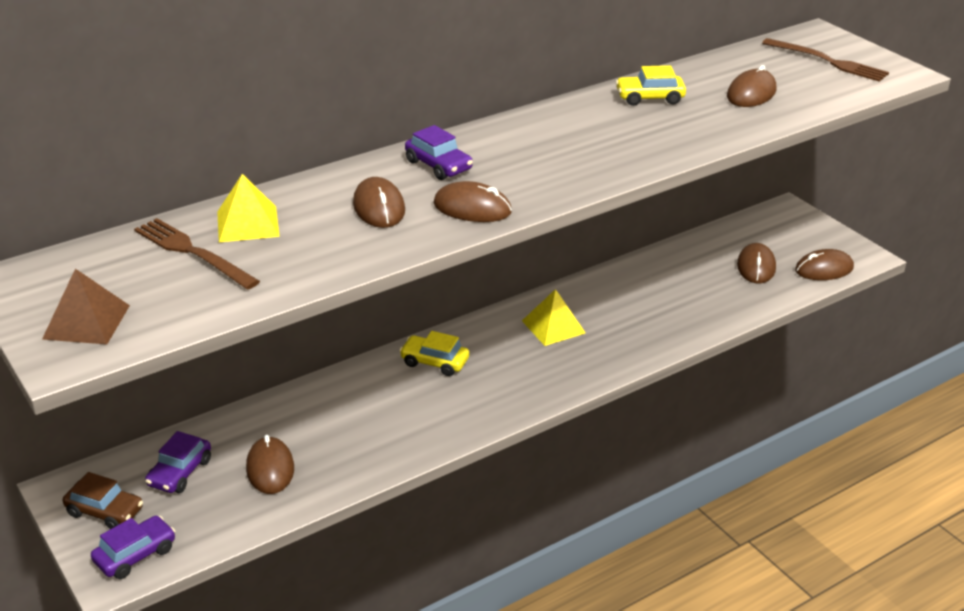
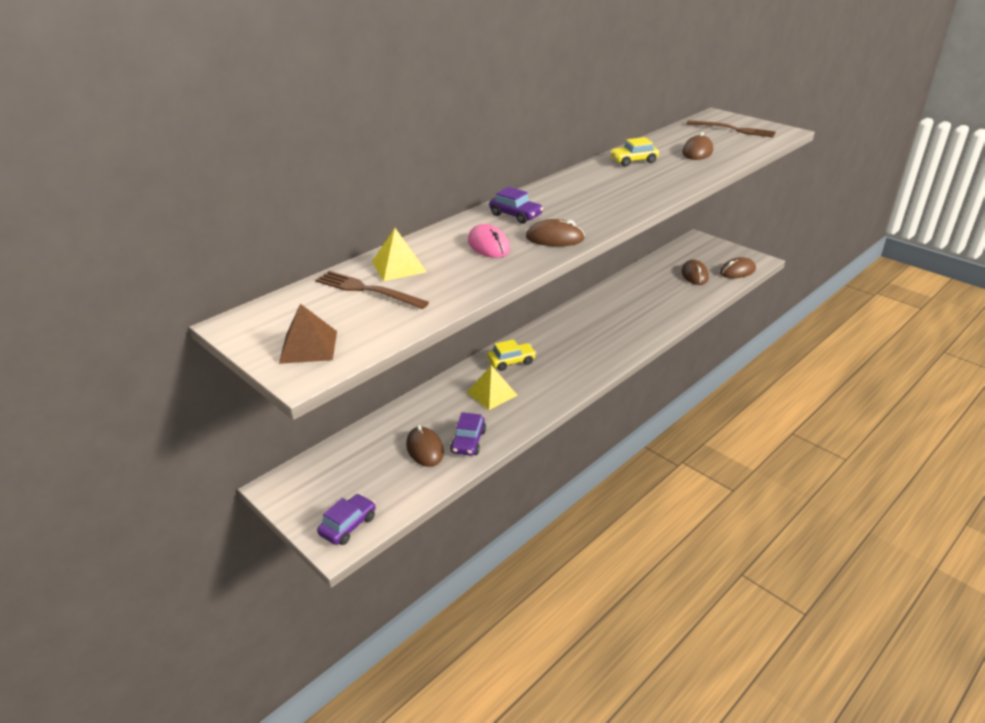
camera: 10 degrees left, 0 degrees up
brown car [63,472,143,529] -> none
purple car [145,431,211,493] -> purple car moved to [450,412,486,456]
brown mouse [353,177,405,228] -> pink mouse [468,224,510,258]
yellow car [399,331,469,376] -> yellow car turned 150 degrees clockwise [487,339,536,371]
yellow pyramid [522,289,586,346] -> yellow pyramid moved to [467,365,518,410]

